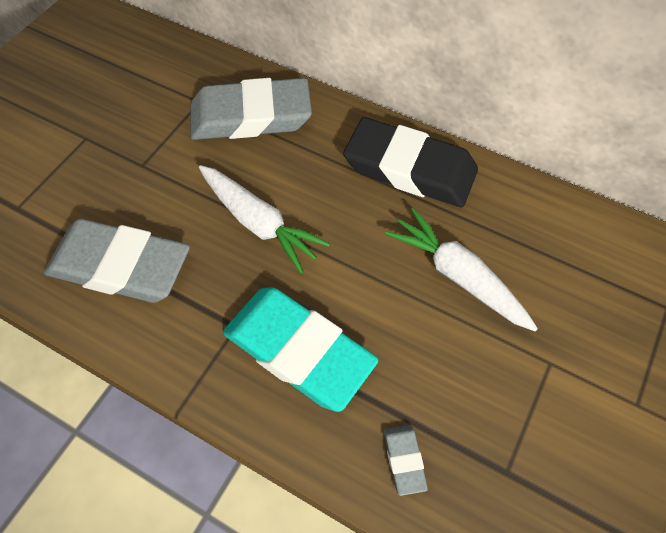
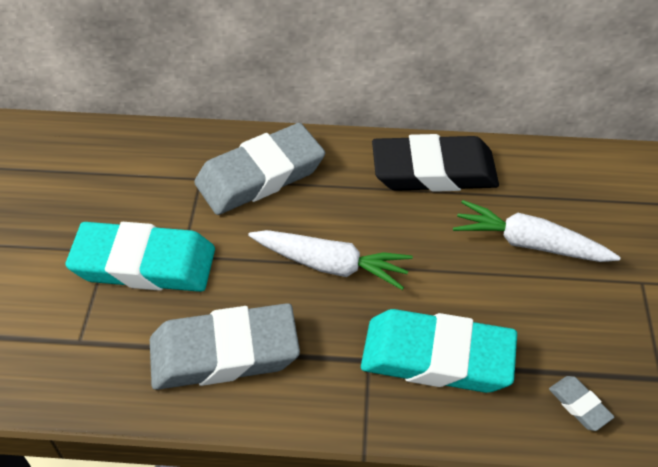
camera: 25 degrees left, 10 degrees down
none -> turquoise eraser [65,222,215,292]

